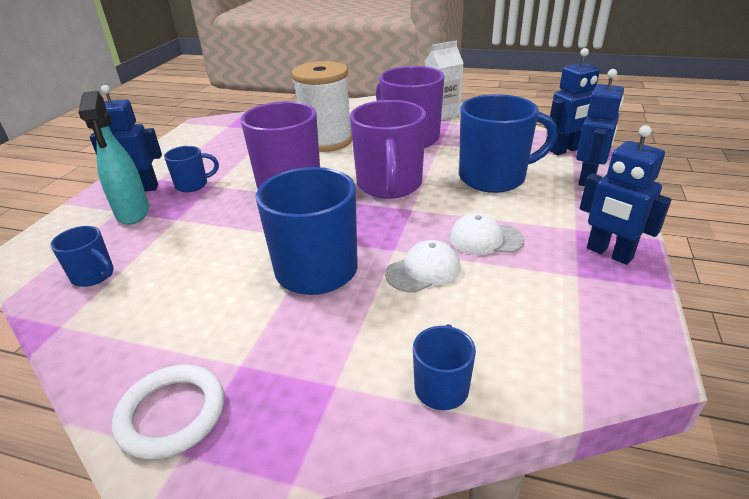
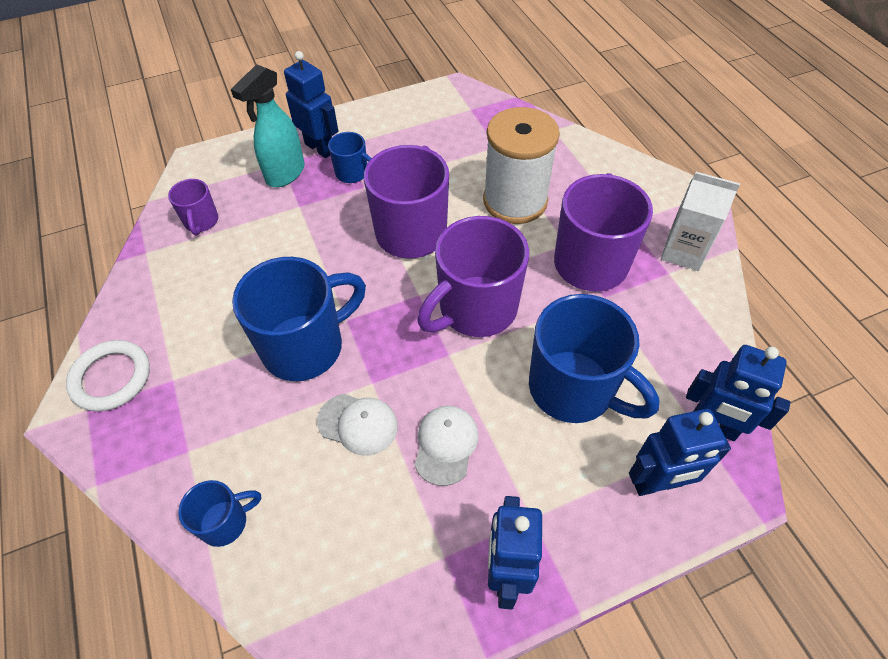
camera: 50 degrees right, 20 degrees up
blue mug [50,226,114,287] -> purple mug [168,179,218,235]
white cap [449,213,524,255] -> white cap turned 45 degrees clockwise [415,406,478,486]

